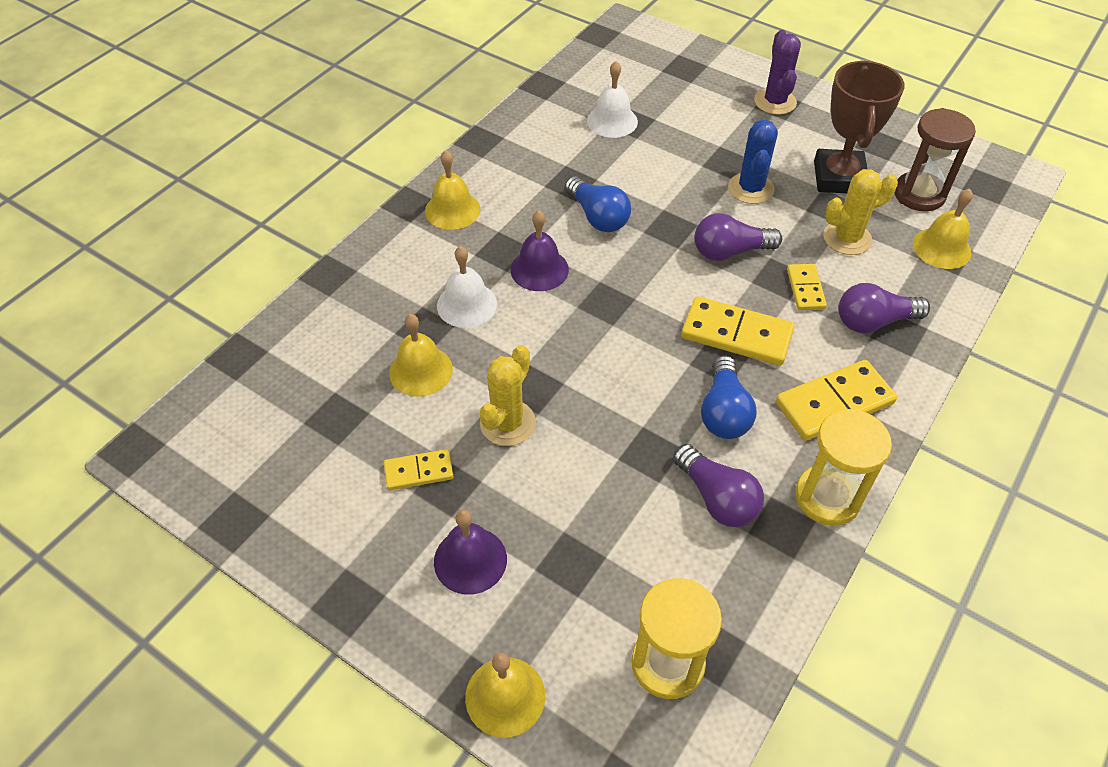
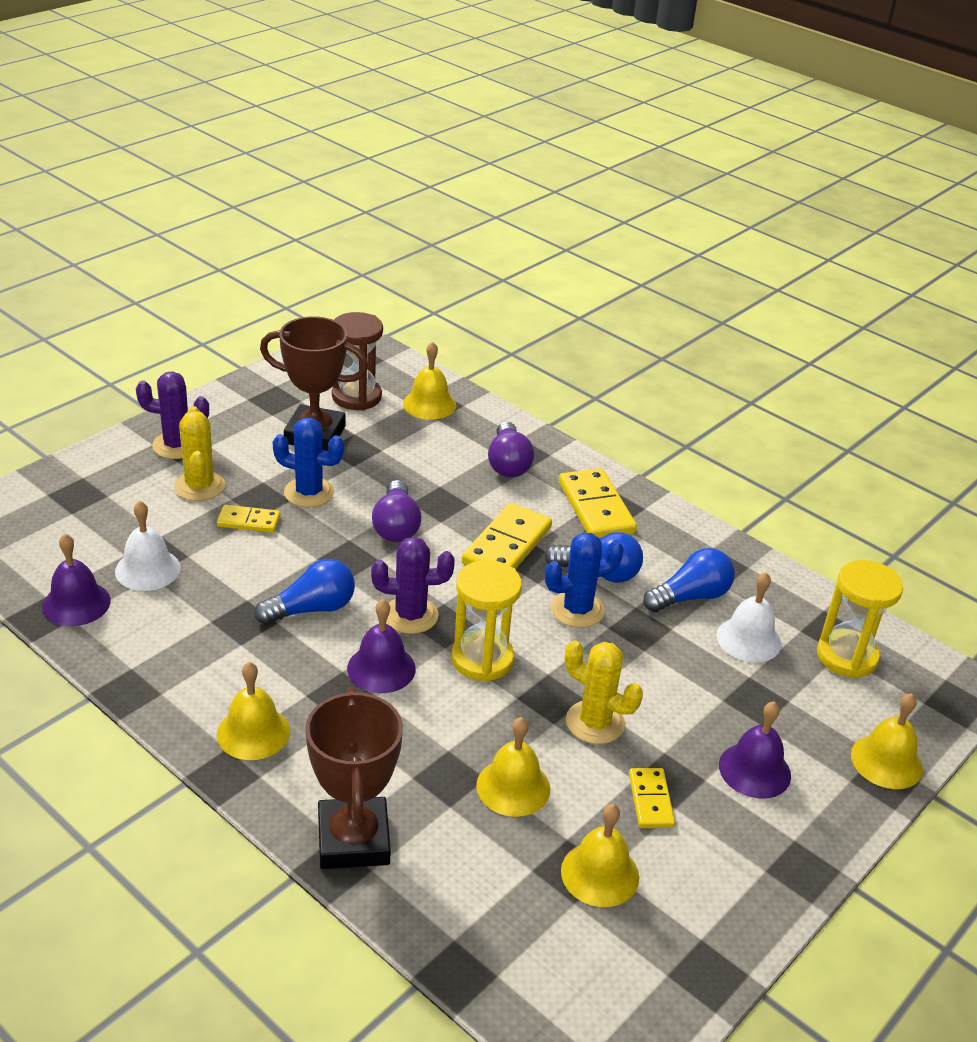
camera: 85 degrees left, 15 degrees down
white bell [437,246,497,328] -> white bell moved to [716,572,781,662]
purple light bulb [673,444,764,527] -> blue light bulb [643,548,735,612]
yellow domino [787,264,827,310] -> yellow domino moved to [217,505,280,533]
yellow hourglass [795,409,892,526] -> yellow hourglass moved to [451,560,522,682]
yellow cactus [823,169,898,255] -> yellow cactus moved to [174,406,225,501]
none -> purple bell [42,534,111,626]
none -> brown trophy [305,687,403,869]
none -> purple cactus [371,537,455,634]
none -> blue cactus [545,532,624,628]
none -> yellow bell [561,804,639,907]

